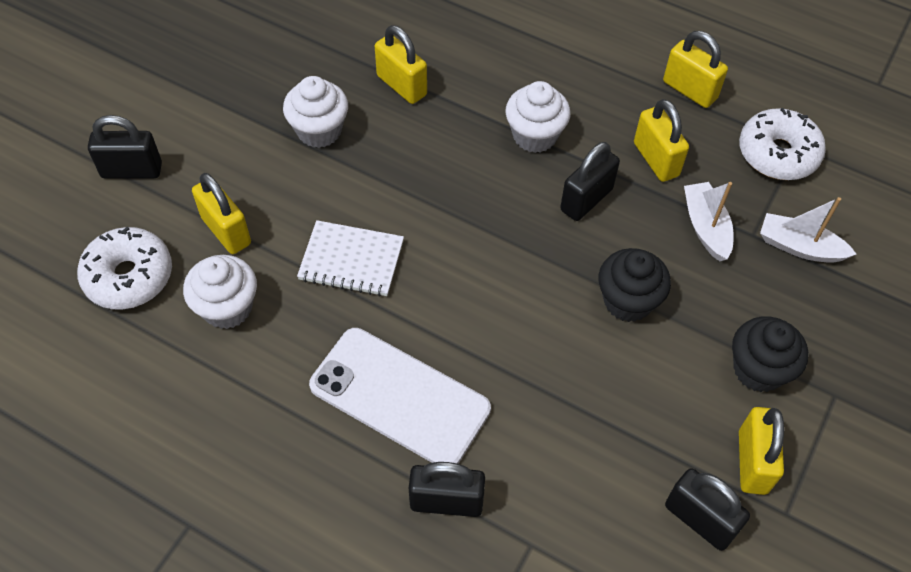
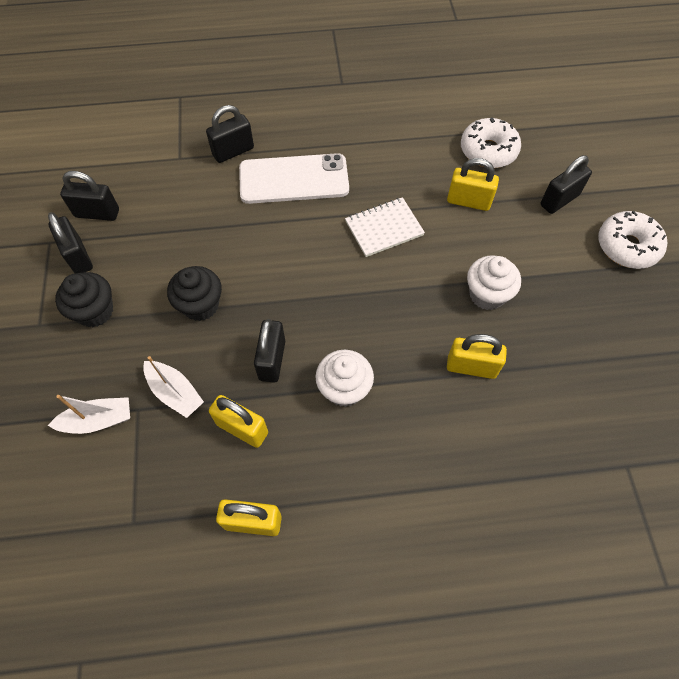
camera: 145 degrees right, 5 degrees up
white cupcake [183,255,257,329] -> none
white donut [739,108,826,180] -> white donut moved to [598,211,668,269]
yellow padlock [739,407,784,495] -> black padlock [48,212,93,274]

